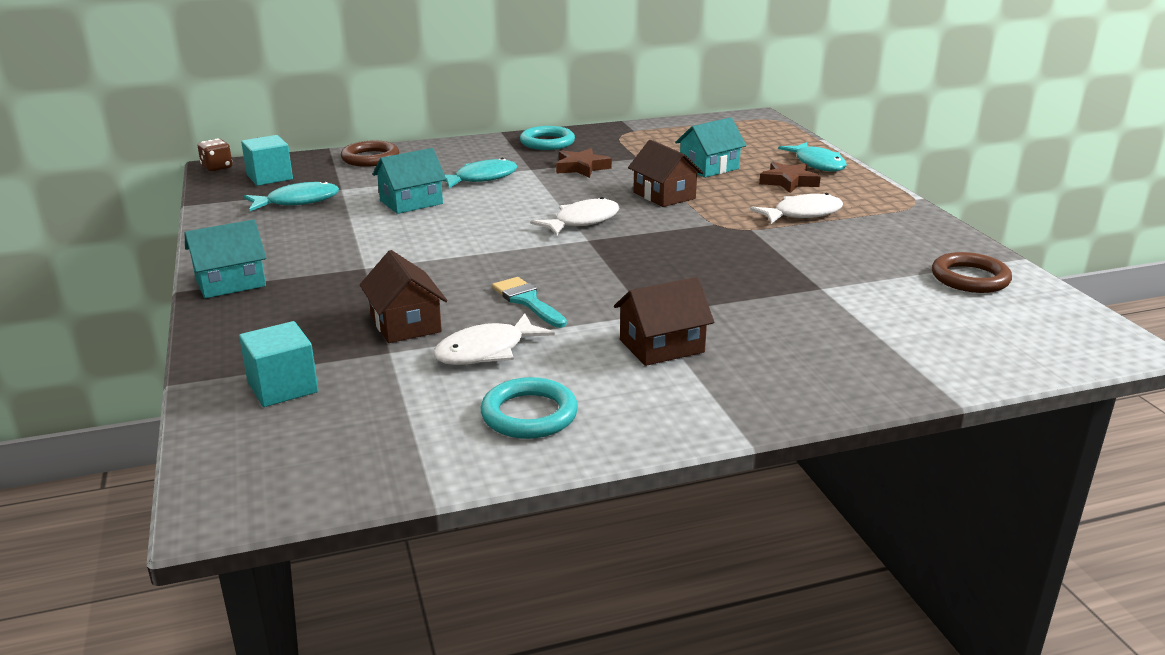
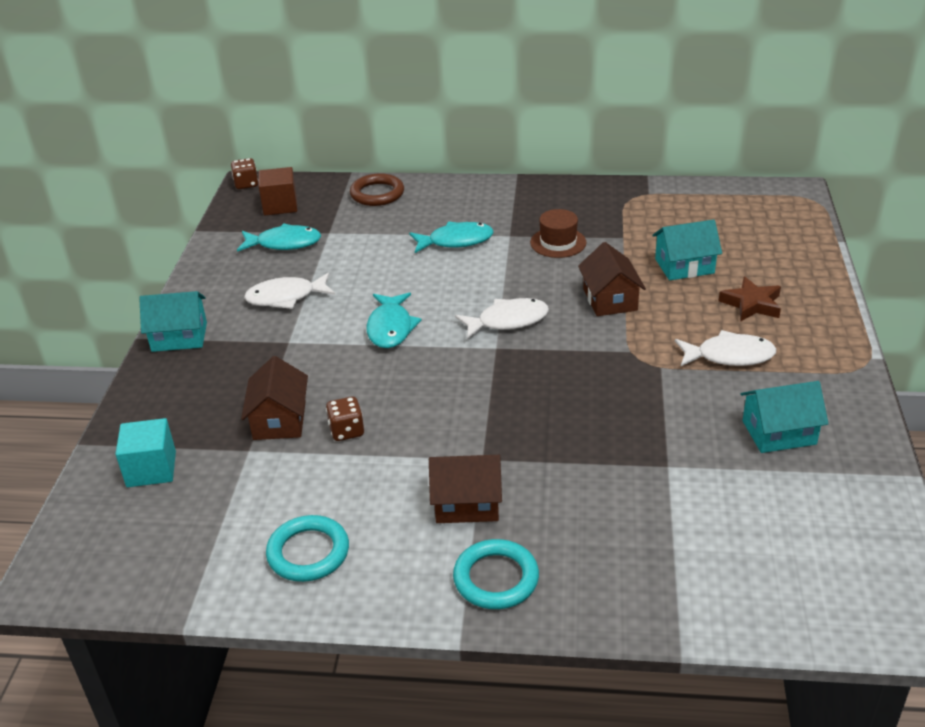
camera: 25 degrees right, 10 degrees up
turquoise cube [241,135,293,186] -> brown cube [259,167,297,215]
turquoise house [373,148,446,214] -> turquoise house moved to [740,381,829,453]
white fish [433,314,555,365] -> white fish moved to [244,273,335,309]
turquoise brush [492,277,567,328] -> none
turquoise ring [520,126,575,150] -> turquoise ring moved to [453,539,539,609]
brown star [556,148,612,178] -> brown hat [530,209,586,258]
turquoise fish [778,142,847,172] -> turquoise fish moved to [366,292,422,348]
brown ring [932,252,1012,293] -> none
none -> brown dice [326,397,364,441]

